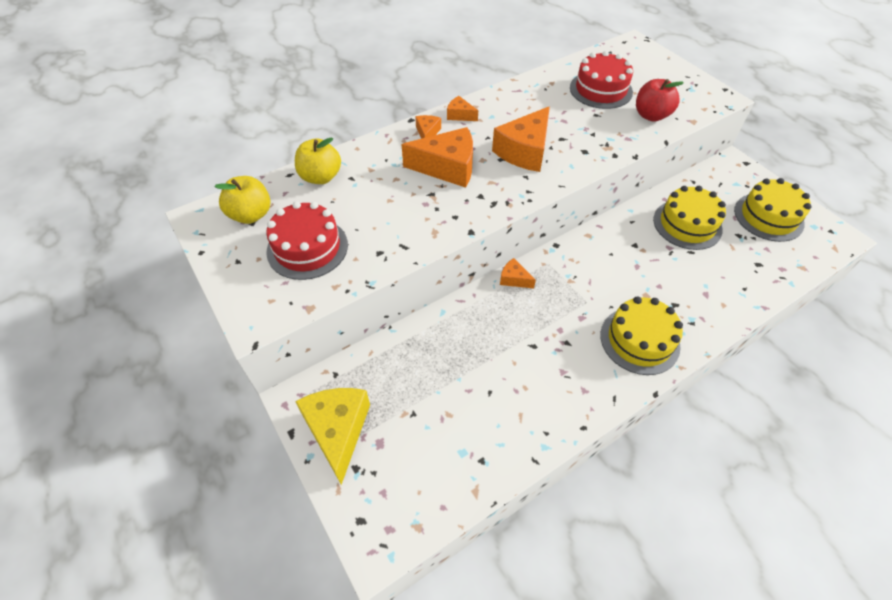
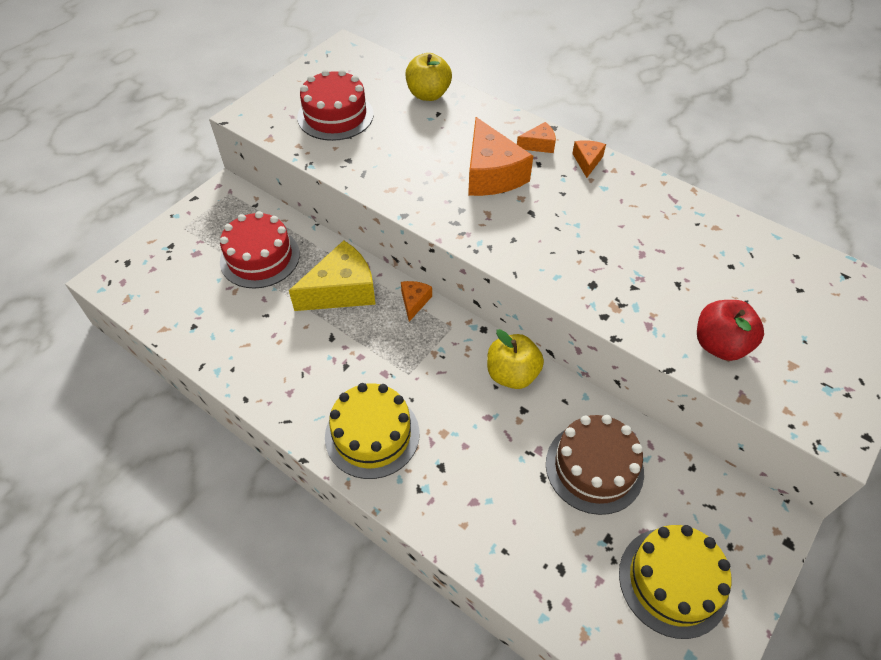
camera: 70 degrees right, 0 degrees up
yellow apple [214,176,271,224] -> yellow apple moved to [487,329,544,389]
yellow cheese [295,388,370,485] -> yellow cheese moved to [289,240,376,311]
orange cheese [492,106,550,172] -> none
red cake [570,51,633,109] -> red cake moved to [220,211,300,289]
yellow cake [653,186,726,250] -> brown cake [546,415,644,515]

